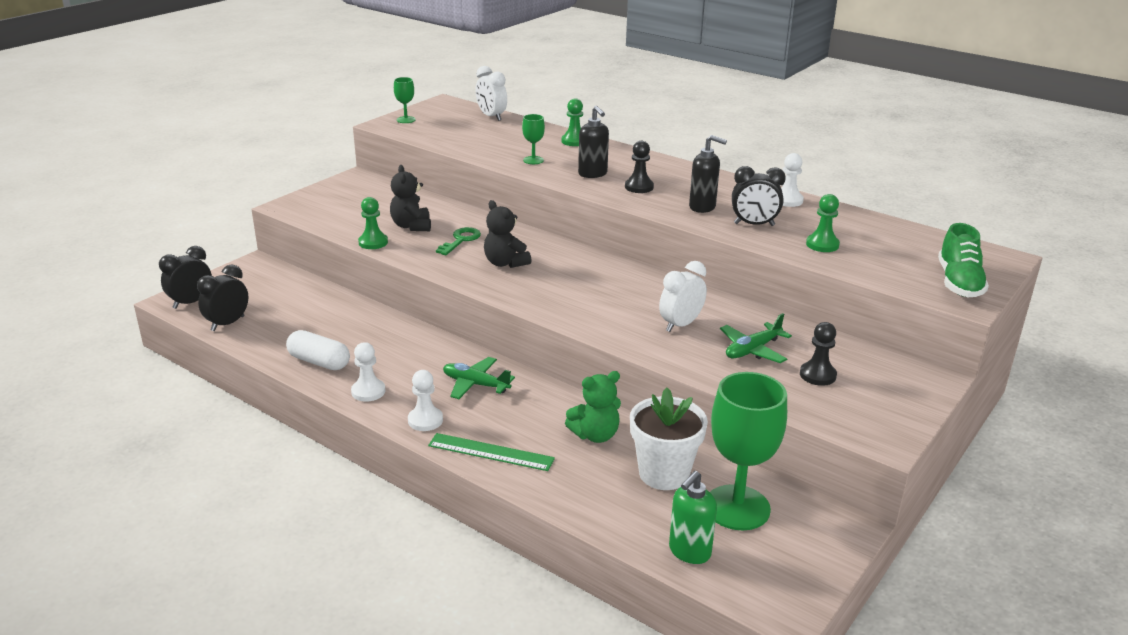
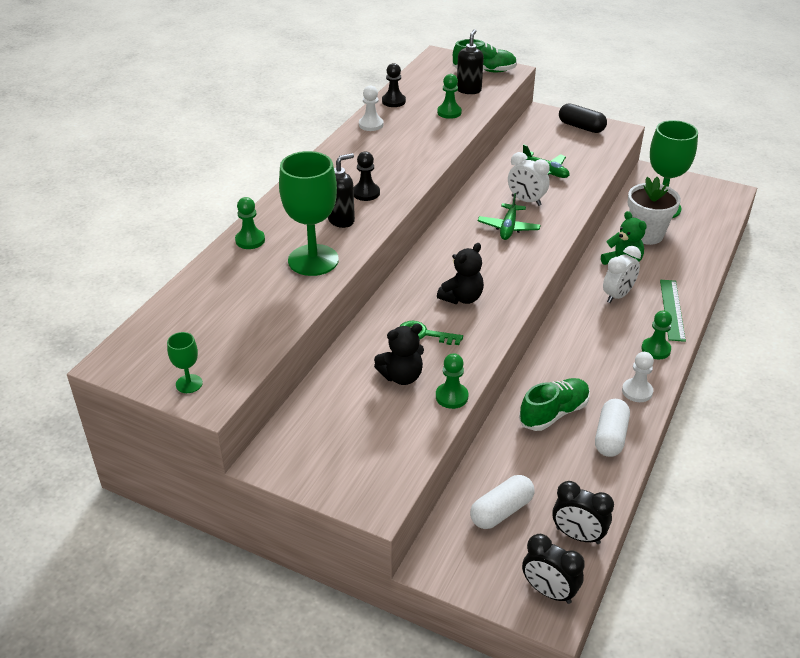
camera: 100 degrees left, 10 degrees up
white pawn [408,370,443,431] -> green pawn [641,310,672,359]
green plane [443,357,515,399] -> green plane moved to [478,193,541,240]
white clock [476,66,507,121] -> white clock moved to [603,246,641,303]
green goblet [522,114,545,164] -> green goblet [279,151,339,276], size x2.22
green soap dispenser [669,471,717,564] -> none
black soap dispenser [689,135,727,213] -> black soap dispenser moved to [457,29,484,94]
black clock [732,166,786,226] -> none
black pawn [800,322,837,386] -> black pawn moved to [382,63,406,107]
none -> white capsule [470,475,534,529]
none -> green shoe [519,378,590,431]
none -> black capsule [559,103,607,133]

